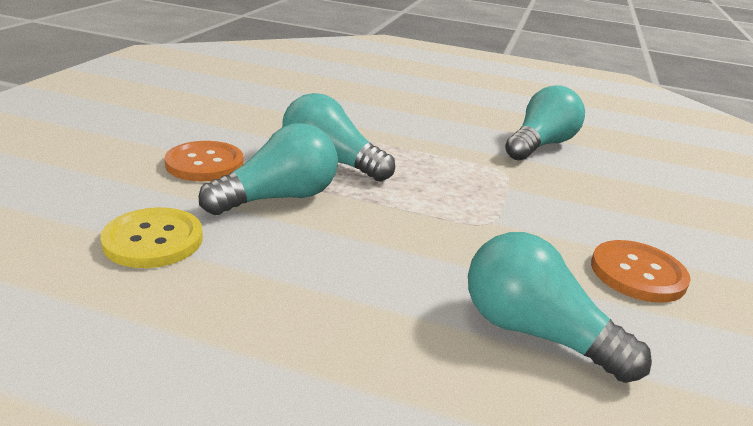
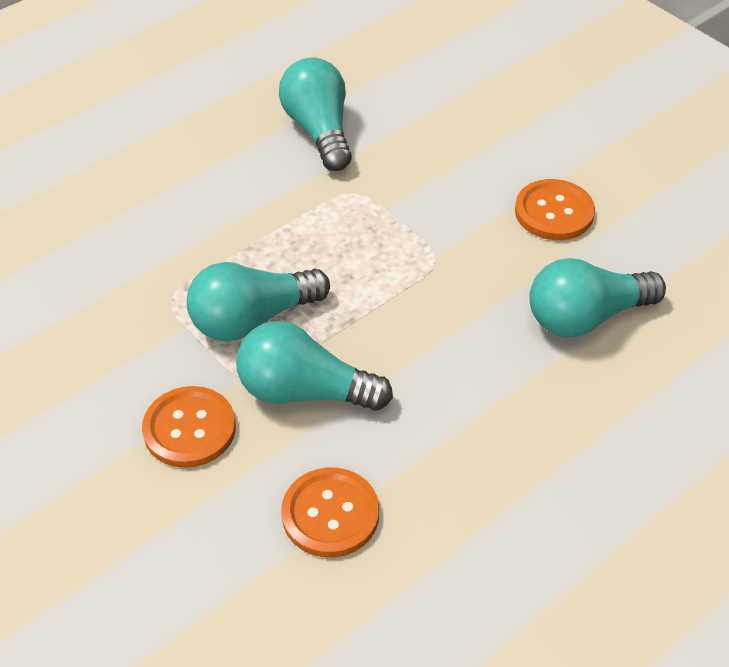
camera: 55 degrees left, 20 degrees up
yellow button [100,207,203,268] -> orange button [281,467,379,558]
turquoise light bulb [199,123,338,215] -> turquoise light bulb turned 75 degrees counterclockwise [236,321,393,411]

